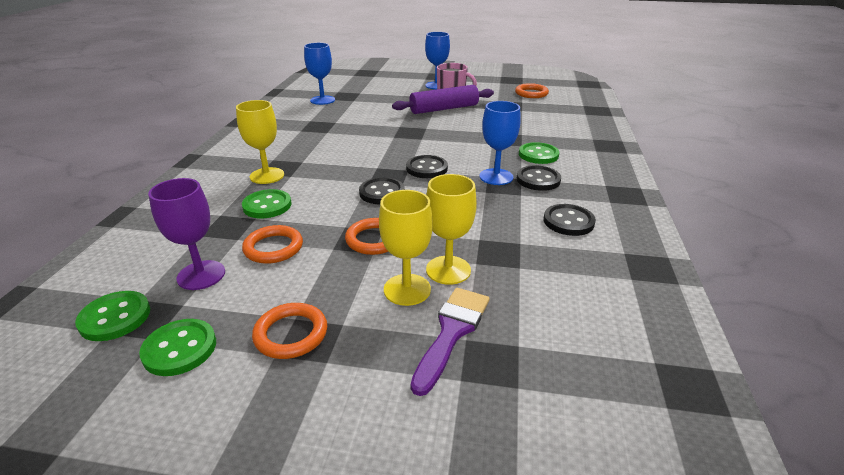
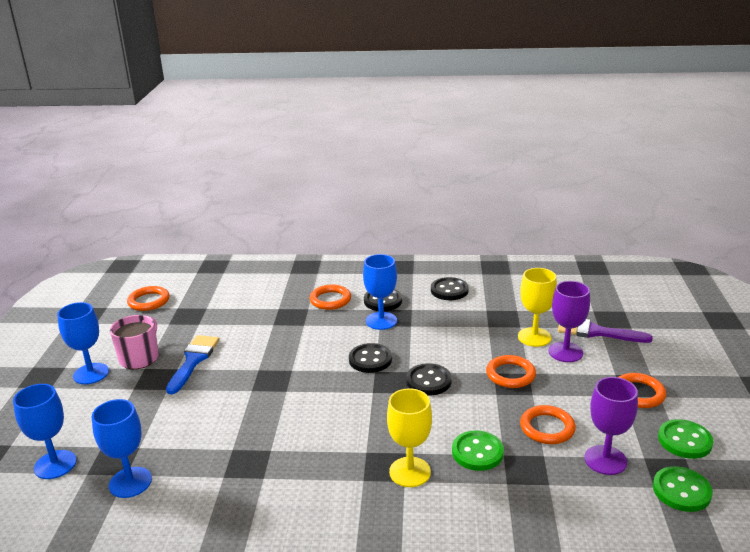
camera: 95 degrees left, 5 degrees down
yellow goblet [379,190,433,306] -> purple goblet [548,281,590,362]
purple rolling pin [392,85,494,114] -> blue brush [166,335,219,394]
green button [519,142,560,164] -> orange ring [309,285,351,310]
none -> blue goblet [13,384,77,479]

